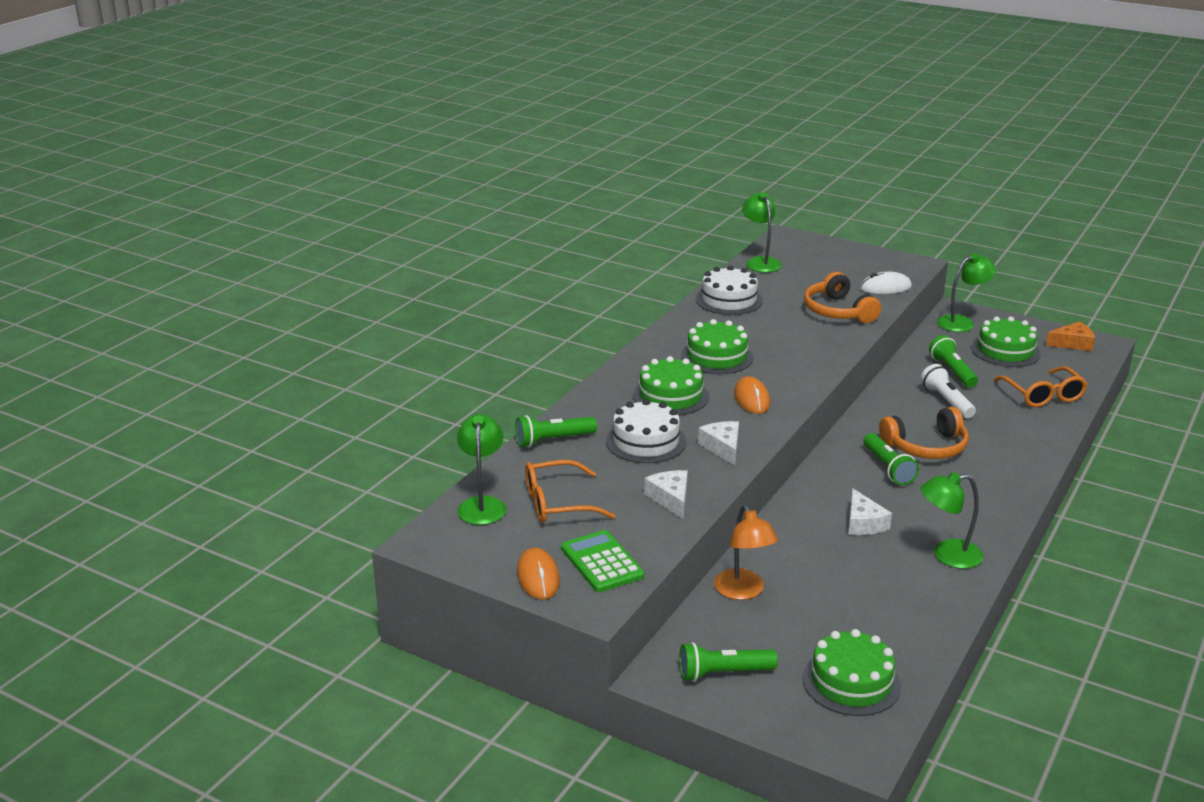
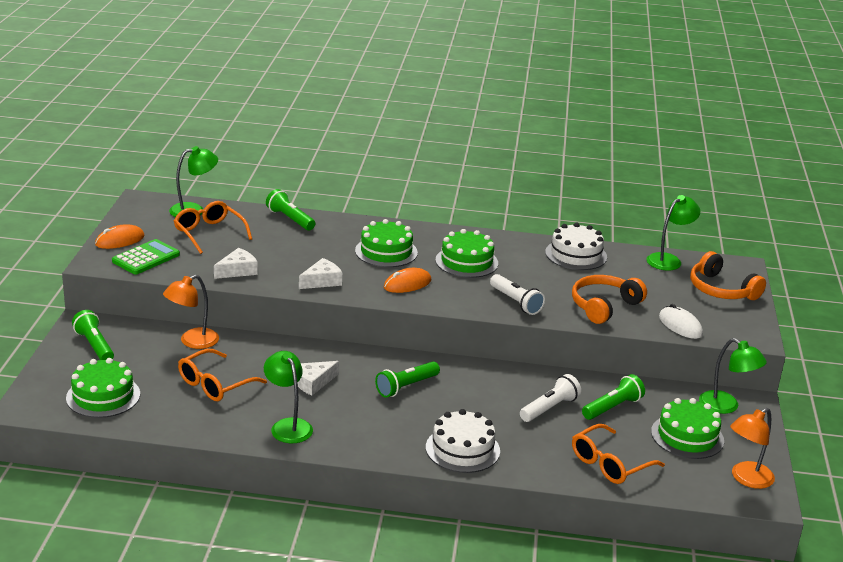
camera: 65 degrees right, 0 degrees up
white cake [606,399,686,463] -> white cake moved to [426,409,500,473]
orange headphones [879,407,969,459] -> orange headphones moved to [690,251,766,300]
orange cheese [1046,321,1095,351] -> orange lamp [730,408,775,489]
none -> orange glasses [178,349,267,401]
none -> white flashlight [490,274,545,315]

